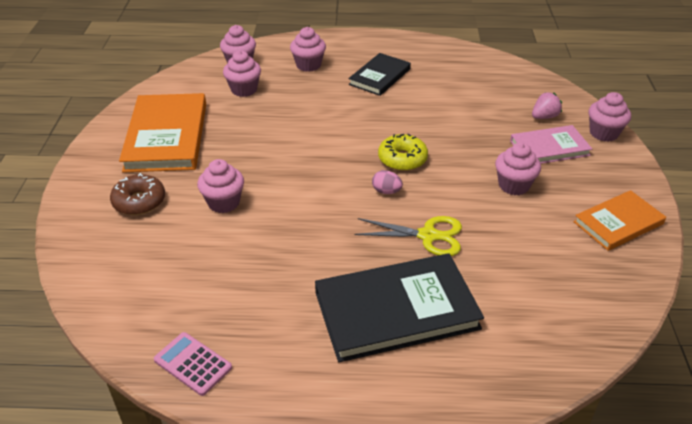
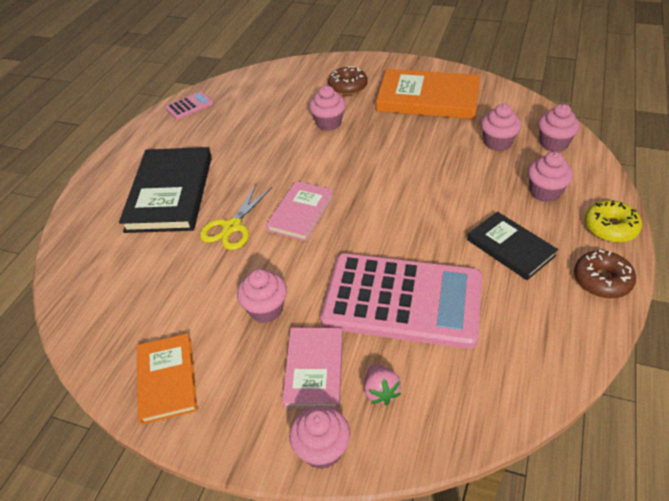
camera: 110 degrees right, 5 degrees up
pink egg [372,170,403,194] -> pink book [266,181,334,241]
yellow donut [378,133,428,171] -> yellow donut moved to [585,200,642,243]
none -> pink calculator [321,253,482,349]
none -> brown donut [574,250,636,298]

